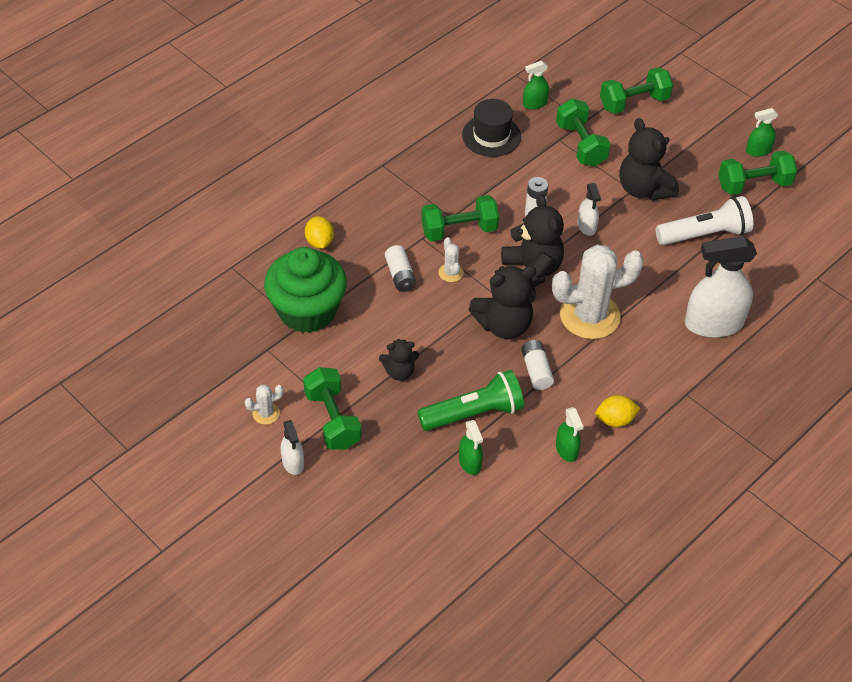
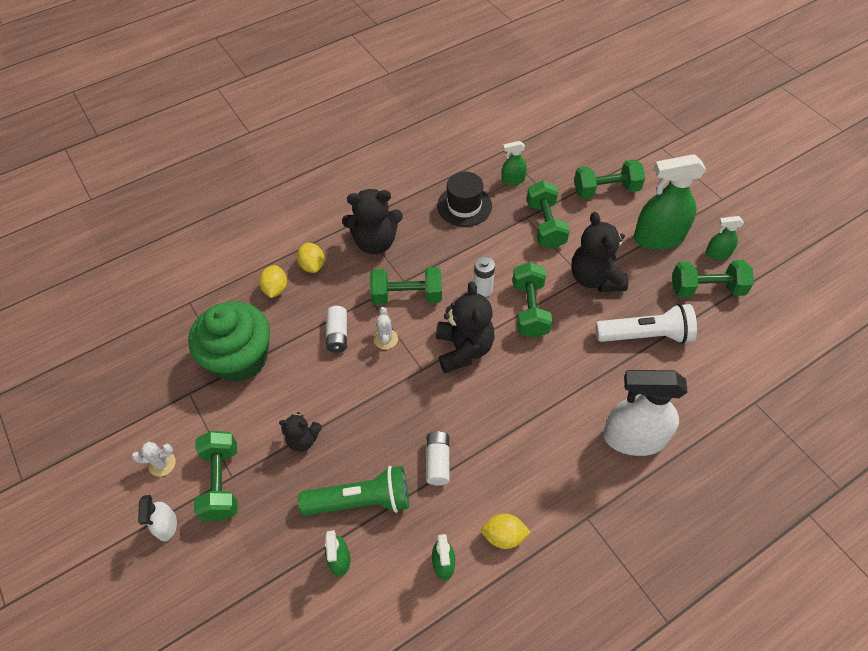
camera: 15 degrees right, 5 degrees up
black teddy bear [468,266,536,339] -> black teddy bear moved to [342,189,403,254]
white cactus [552,244,644,339] -> none
white spray bottle [577,183,601,236] -> green dumbbell [513,262,552,338]
none -> yellow lemon [297,243,324,273]
none -> green spray bottle [634,154,706,250]

